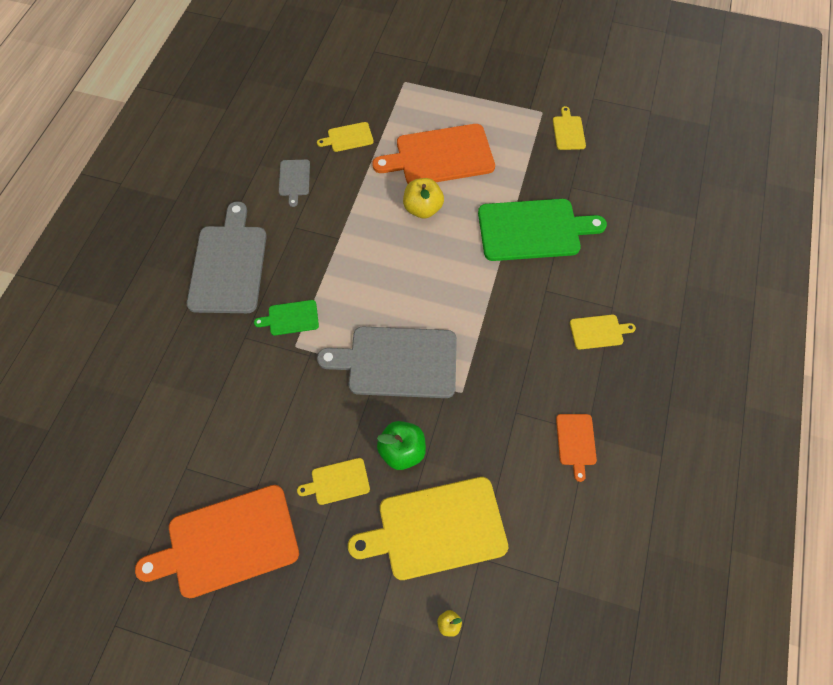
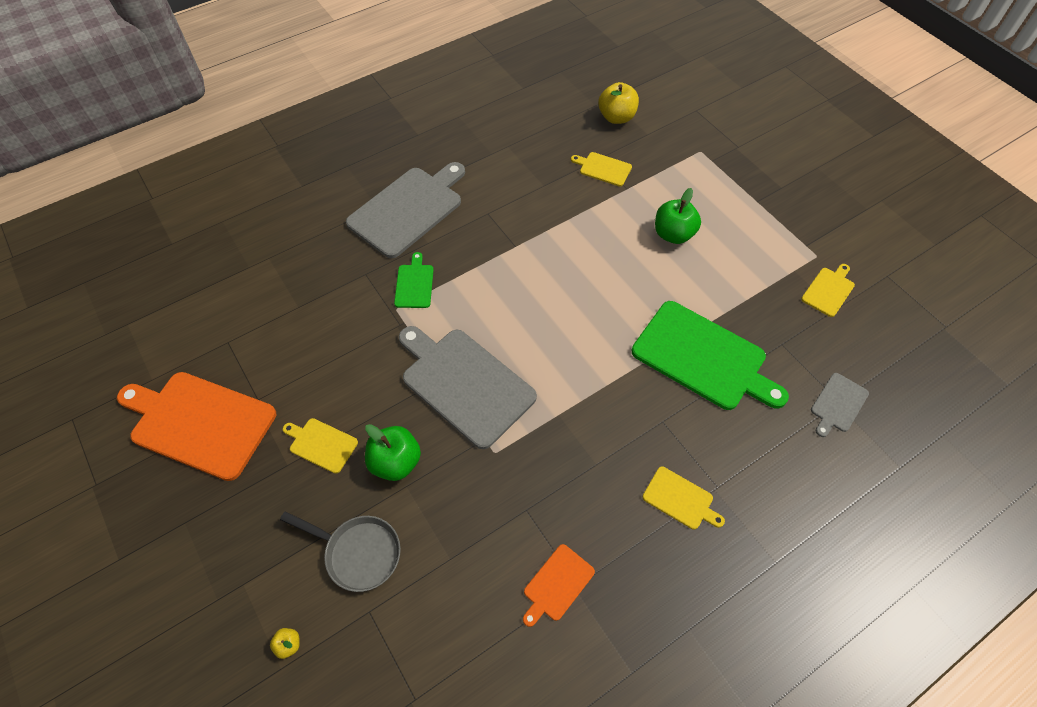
camera: 40 degrees right, 5 degrees down
green cutting board [254,300,319,335] -> green cutting board turned 60 degrees clockwise [394,252,434,308]
grey cutting board [279,160,310,207] -> grey cutting board moved to [811,373,869,437]
yellow cutting board [348,477,508,580] -> grey pan [280,511,401,592]
orange cutting board [372,124,495,184] -> green apple [655,188,701,244]
yellow apple [403,178,444,218] -> yellow apple moved to [599,82,639,124]

